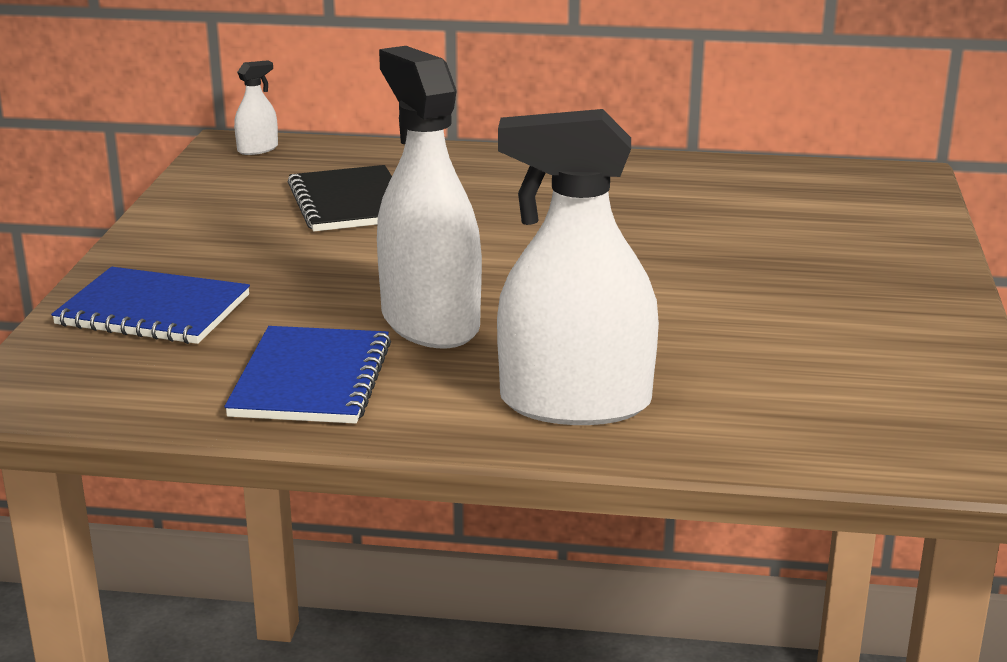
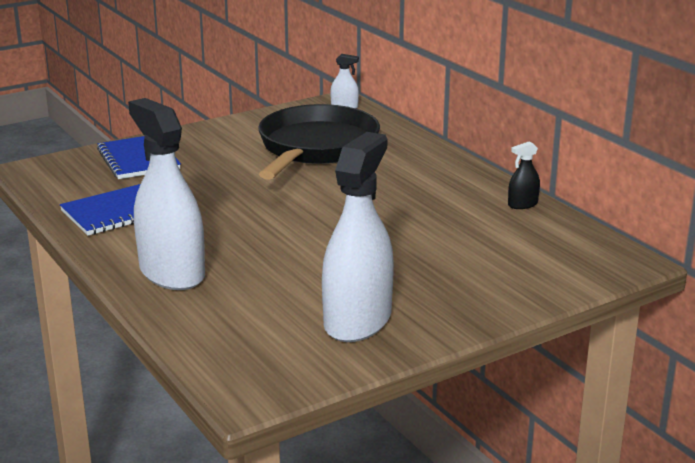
camera: 50 degrees right, 0 degrees up
black notebook [288,165,392,232] -> black pan [258,104,380,180]
white spray bottle [377,46,482,348] -> white spray bottle moved to [322,132,394,342]
none -> black spray bottle [508,141,540,209]

